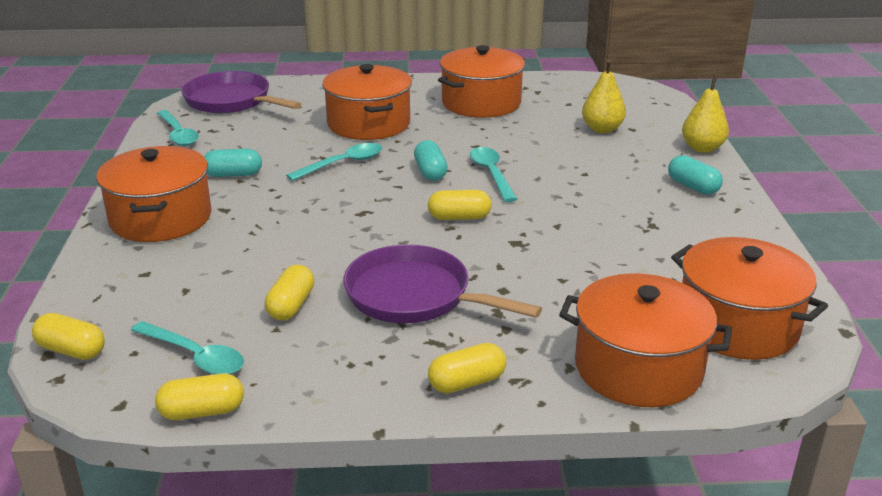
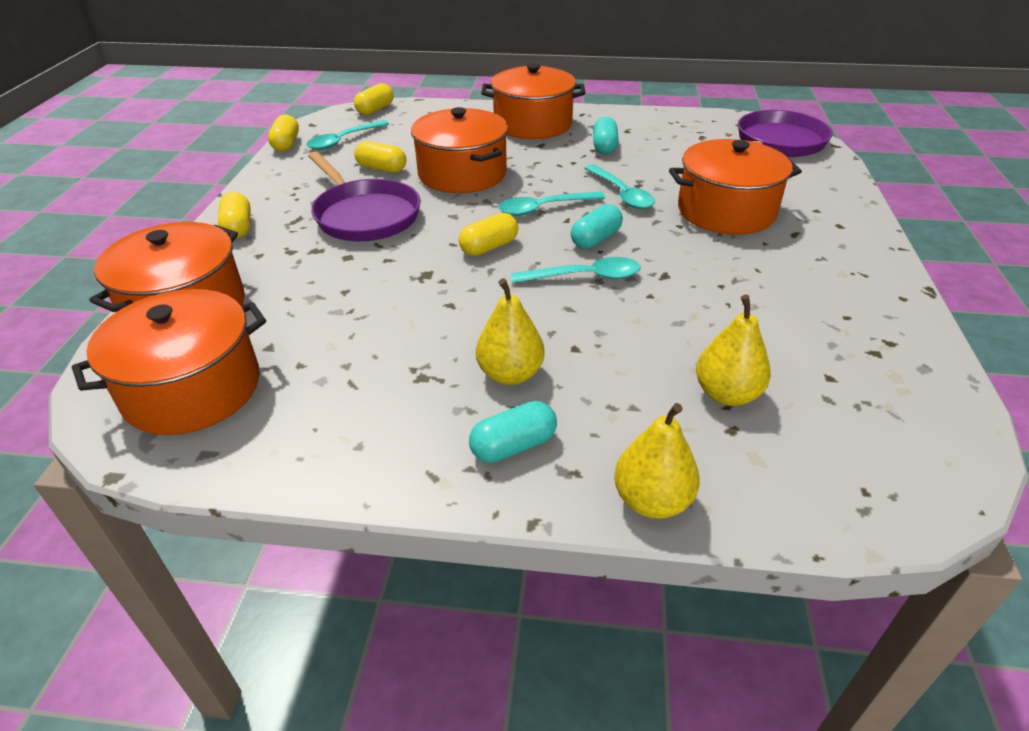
camera: 100 degrees right, 10 degrees up
turquoise spoon [157,110,199,146] -> turquoise spoon moved to [498,191,605,216]
purple pan [343,244,542,323] -> purple pan turned 105 degrees clockwise [308,152,421,241]
turquoise capsule [414,140,448,181] -> turquoise capsule turned 45 degrees counterclockwise [571,204,623,249]
yellow capsule [428,190,492,220] -> yellow capsule turned 45 degrees clockwise [459,213,518,256]
orange pot [438,45,525,118] -> orange pot moved to [411,107,508,193]
none -> yellow pear [476,278,545,385]

